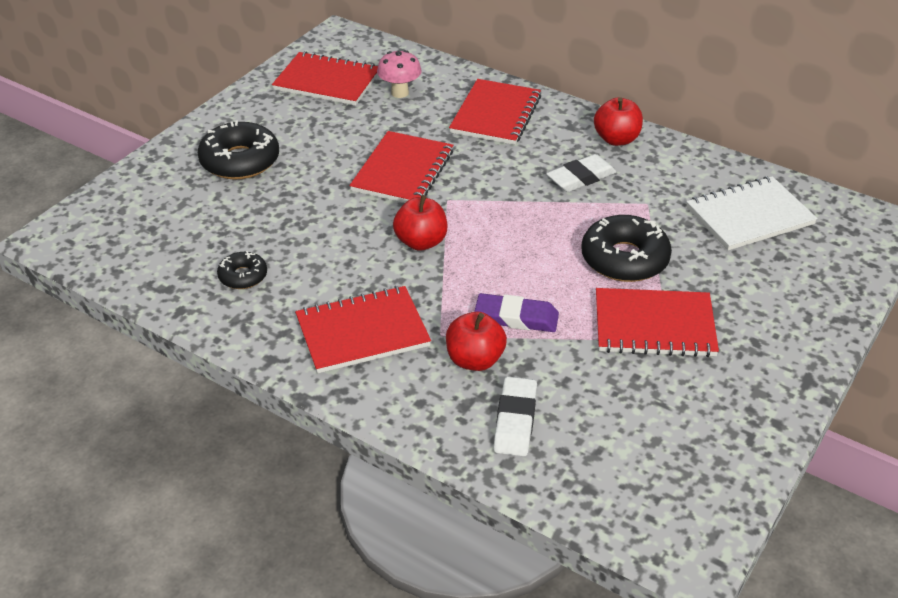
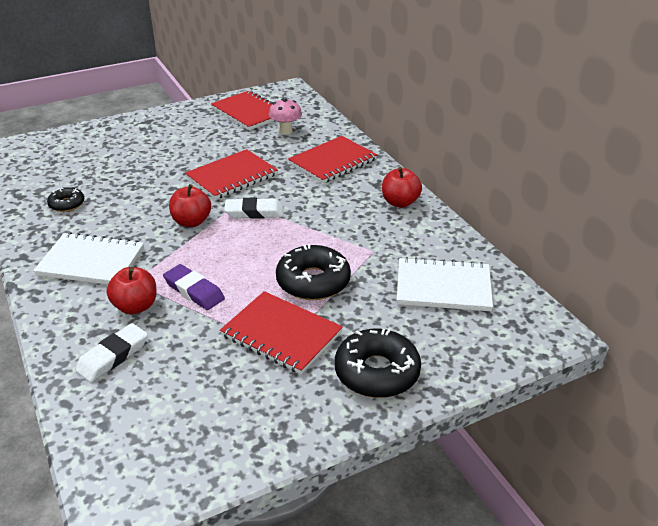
camera: 30 degrees right, 5 degrees down
black donut [198,121,279,180] -> black donut moved to [335,329,421,398]
red notebook [295,286,431,373] -> white notebook [33,232,144,285]
white eraser [546,154,616,192] -> white eraser moved to [224,198,283,219]

